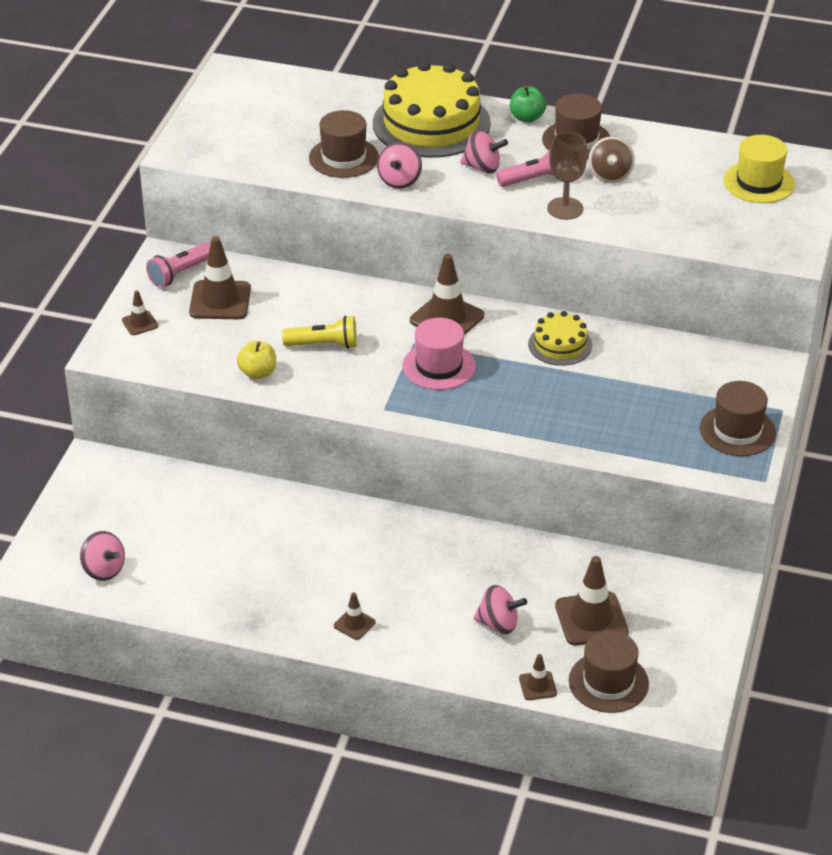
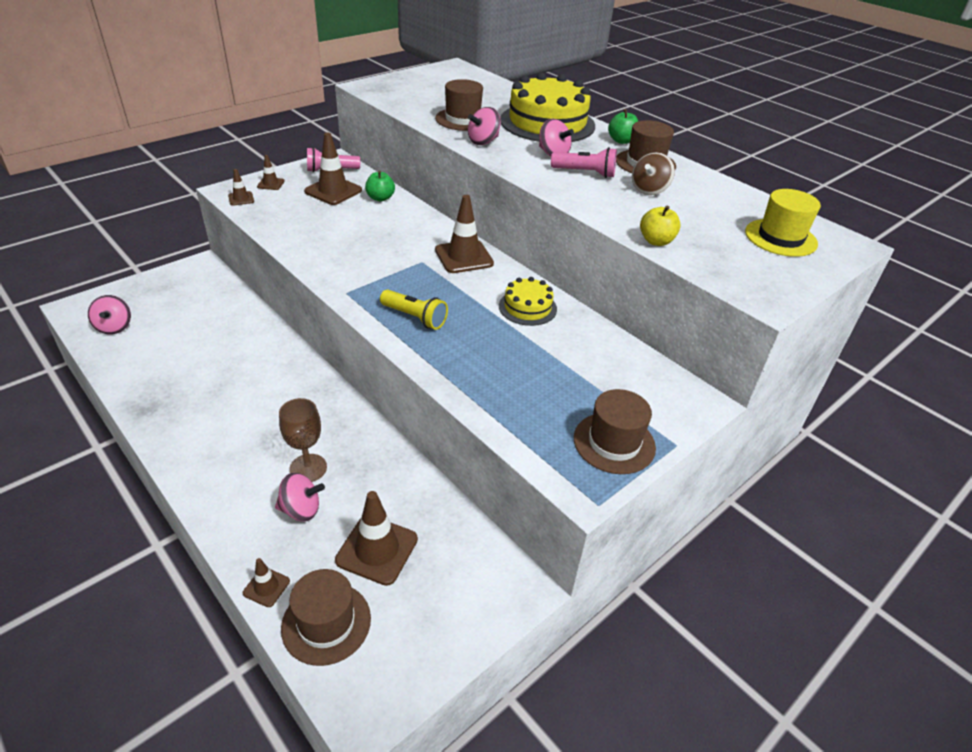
camera: 30 degrees right, 0 degrees up
yellow apple [237,341,276,379] -> yellow apple moved to [640,206,681,246]
yellow flashlight [282,316,357,349] -> yellow flashlight moved to [380,290,448,330]
brown traffic cone [334,592,376,640] -> brown traffic cone moved to [228,169,254,206]
pink hat [403,318,476,390] -> none
pink spinning top [473,585,527,634] -> pink spinning top turned 45 degrees counterclockwise [275,473,325,521]
brown goblet [547,132,587,220] -> brown goblet moved to [279,398,327,482]
none -> green apple [365,170,395,201]

